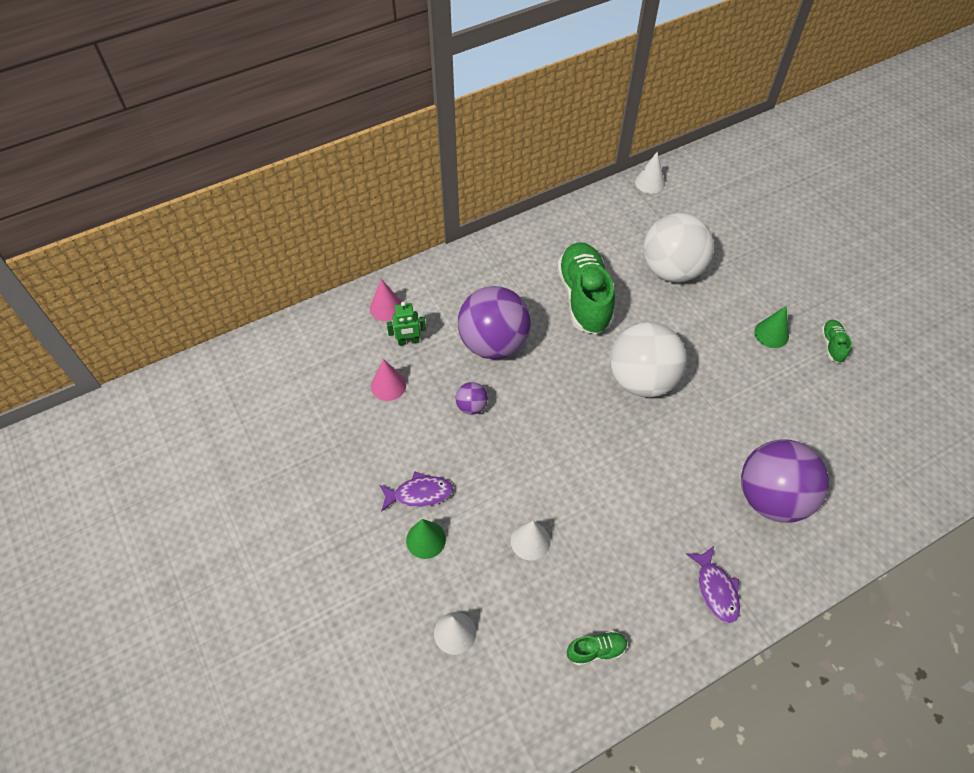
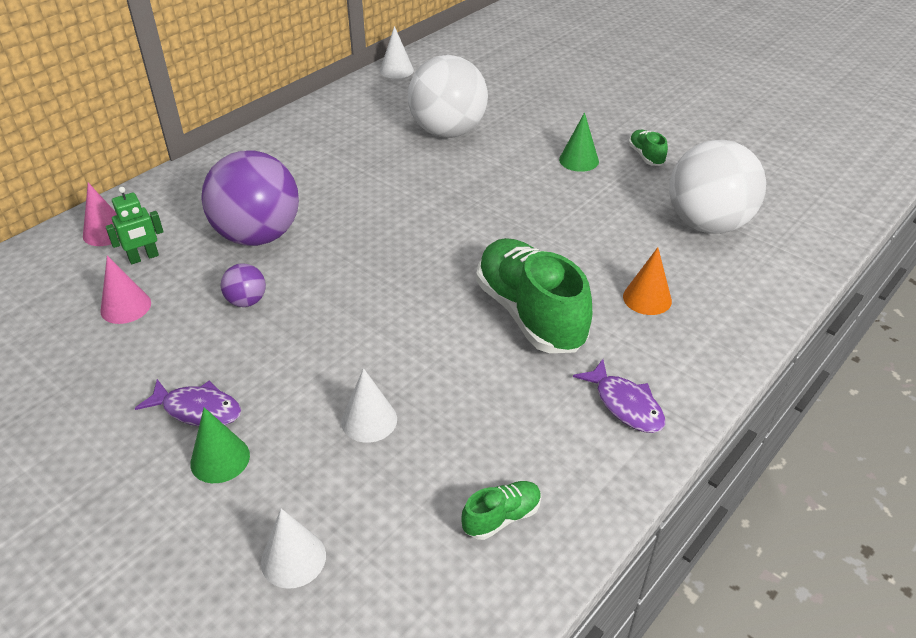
camera: 20 degrees left, 15 degrees down
purple fish [379,472,453,512] -> purple fish turned 45 degrees clockwise [135,379,241,426]
green shoe [557,242,615,334] -> green shoe moved to [476,238,592,353]
white ball [610,322,687,397] -> white ball moved to [669,140,766,234]
purple ball [741,439,829,523] -> orange cone [623,247,672,315]

